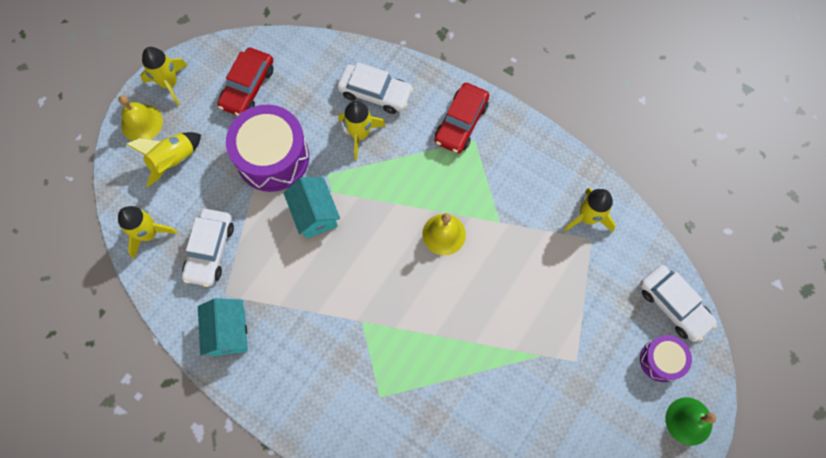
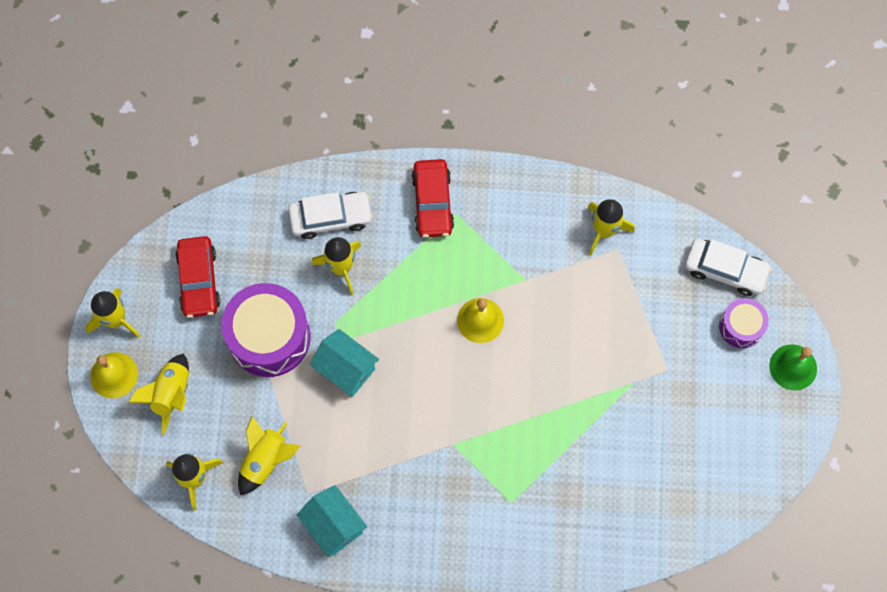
camera: 30 degrees left, 0 degrees up
white car [182,209,234,287] -> yellow rocket [238,416,301,496]

